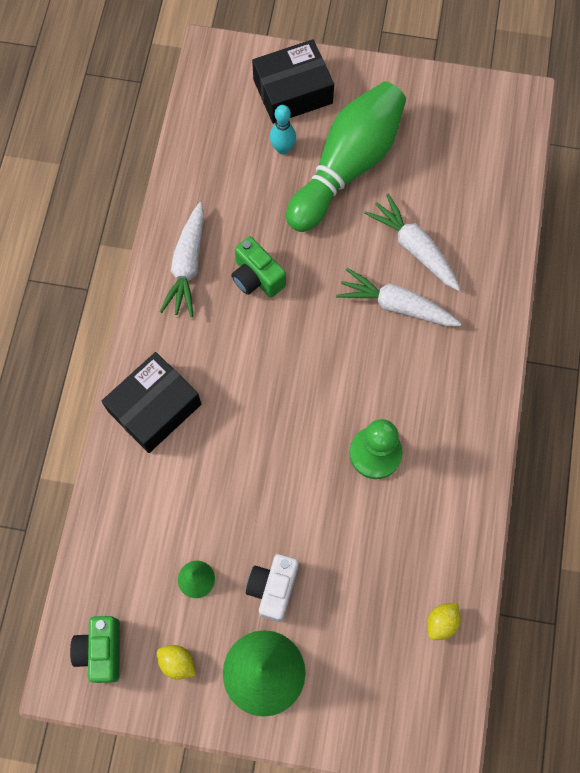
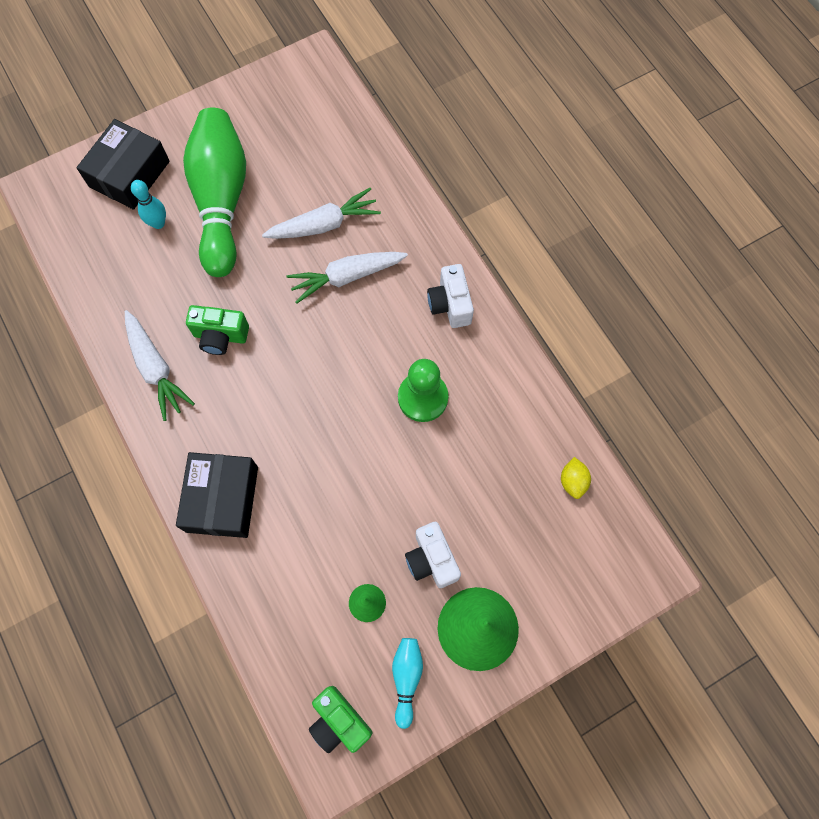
camera: 40 degrees left, 0 degrees up
yellow lemon [157,645,196,680] -> turquoise bowling pin [392,638,423,729]
white carrot [364,194,460,291] -> white carrot turned 150 degrees clockwise [262,188,381,239]
none -> white camera [427,264,474,328]

